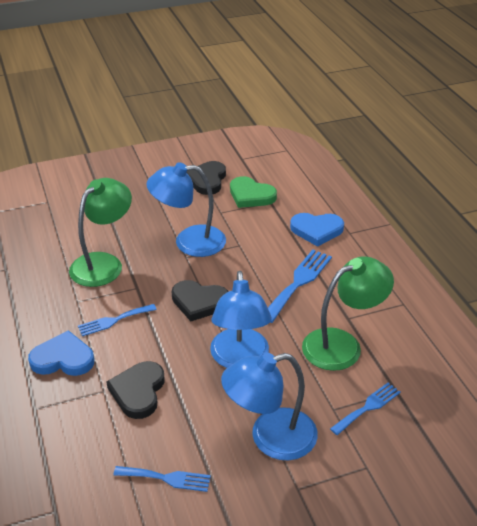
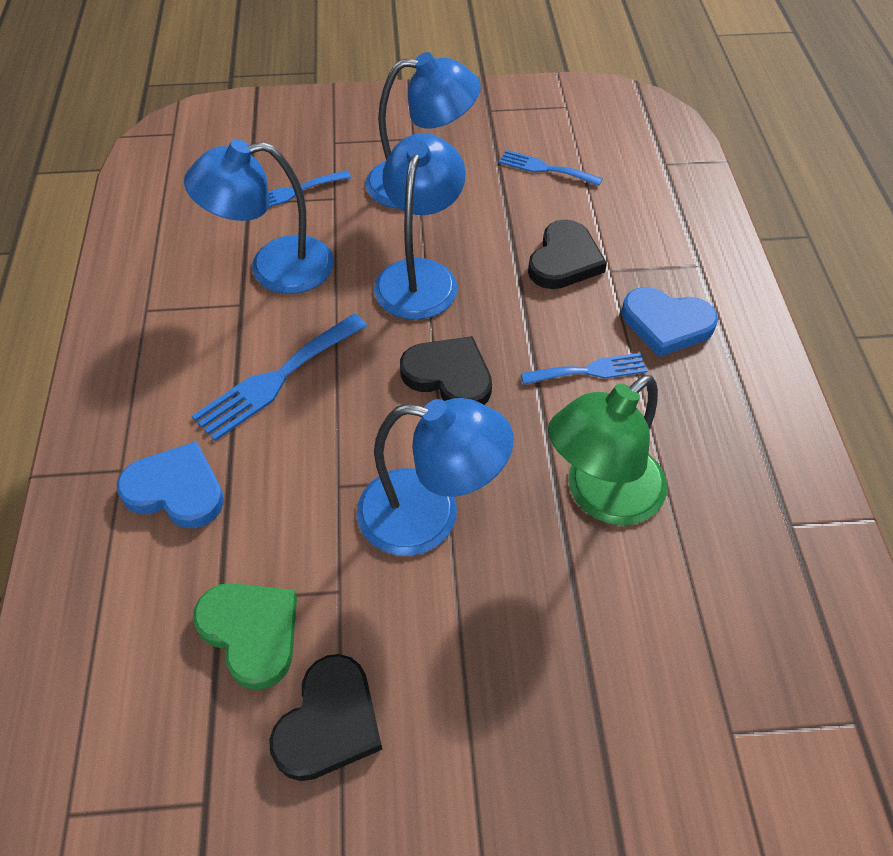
camera: 165 degrees left, 15 degrees up
green lamp [302,256,394,371] -> blue lamp [184,139,334,294]

